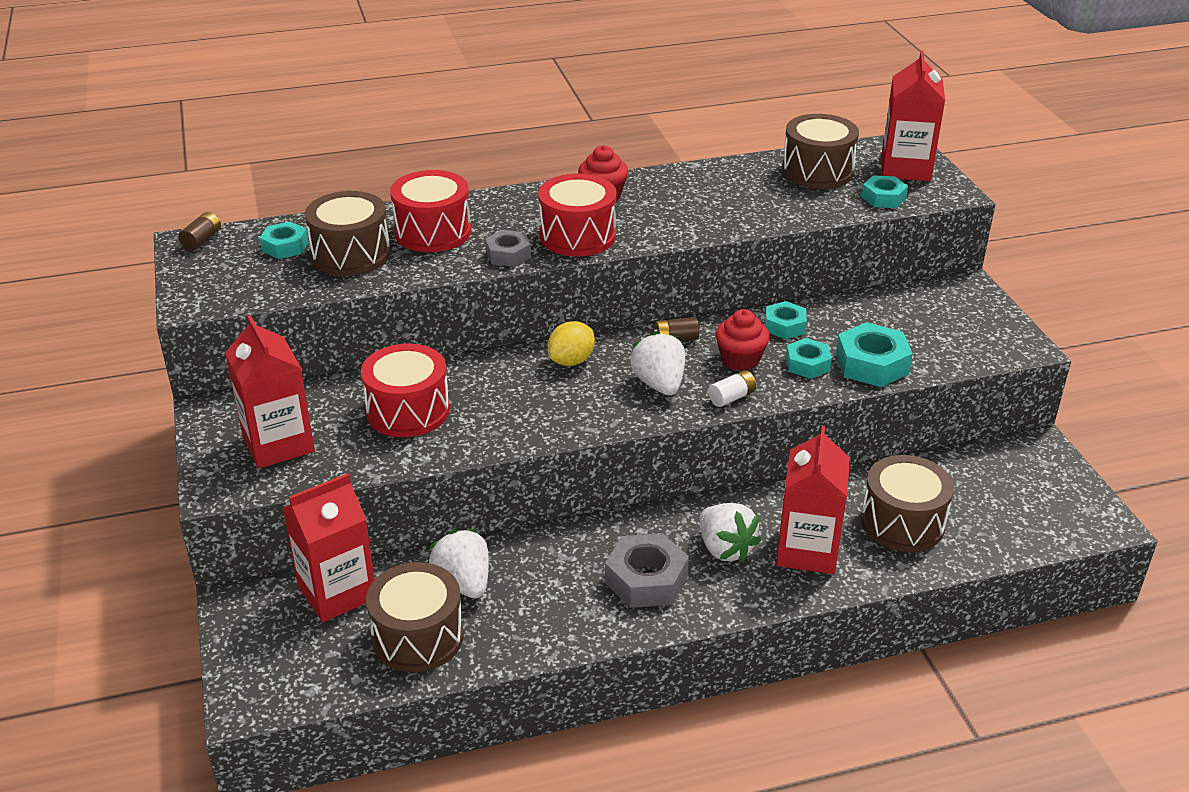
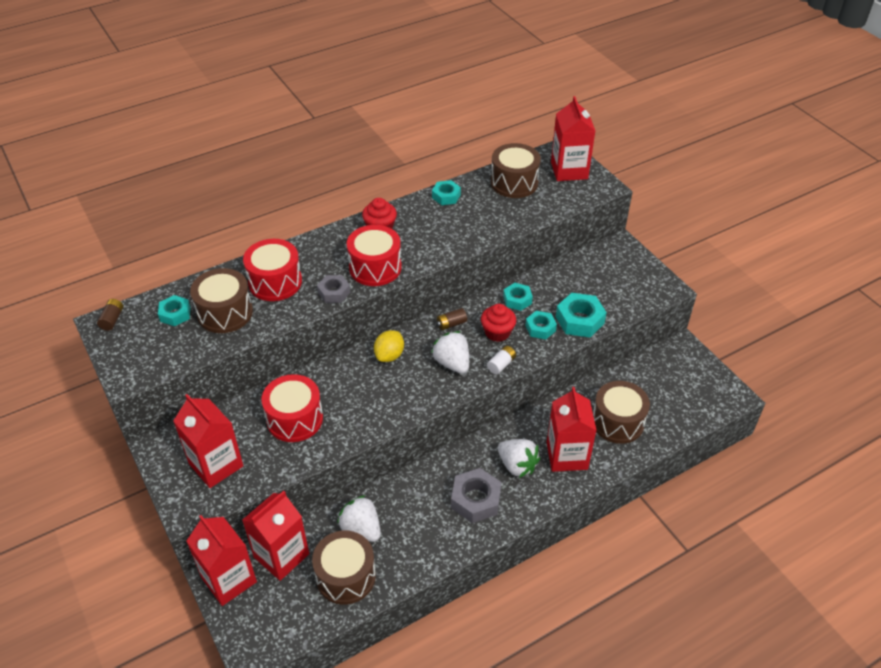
camera: 15 degrees left, 10 degrees up
turquoise nut [862,175,908,208] -> turquoise nut moved to [432,180,461,205]
none -> red carton [186,515,257,606]

